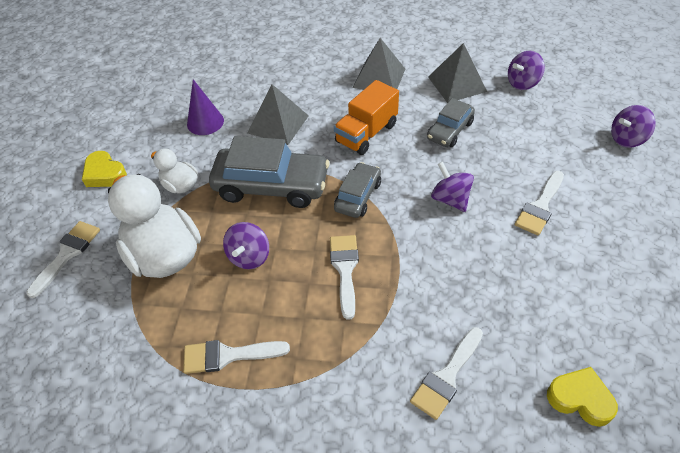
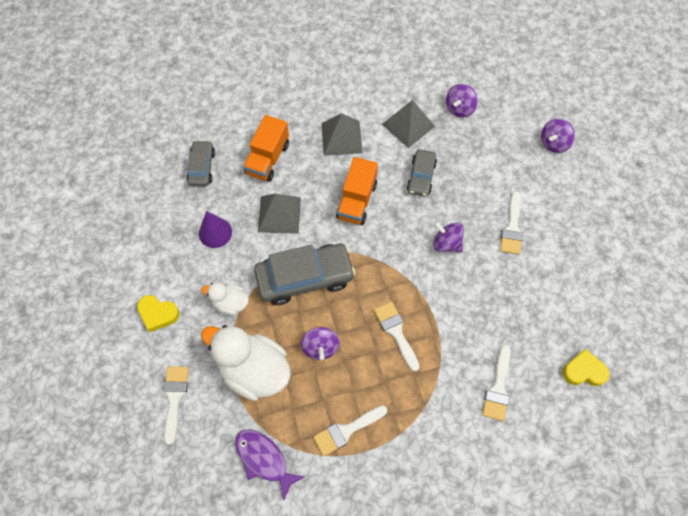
camera: 25 degrees left, 15 degrees up
grey car [334,162,381,218] -> grey car moved to [187,140,215,186]
none -> purple fish [235,429,305,501]
none -> orange truck [243,115,289,182]

